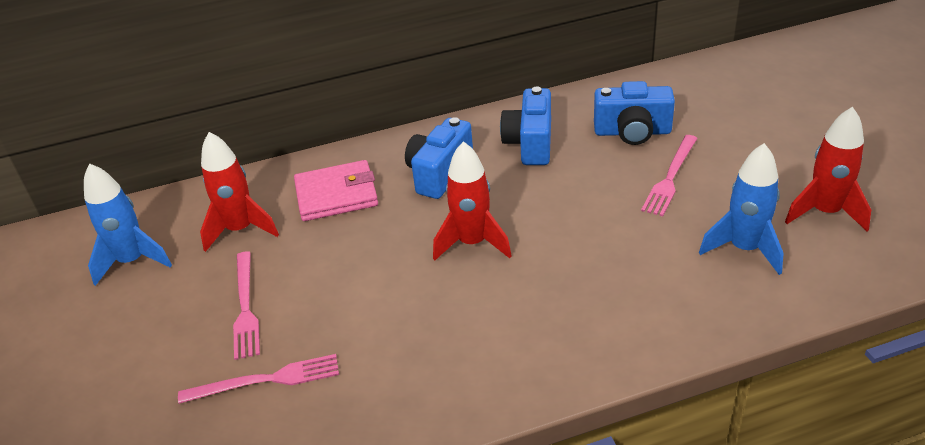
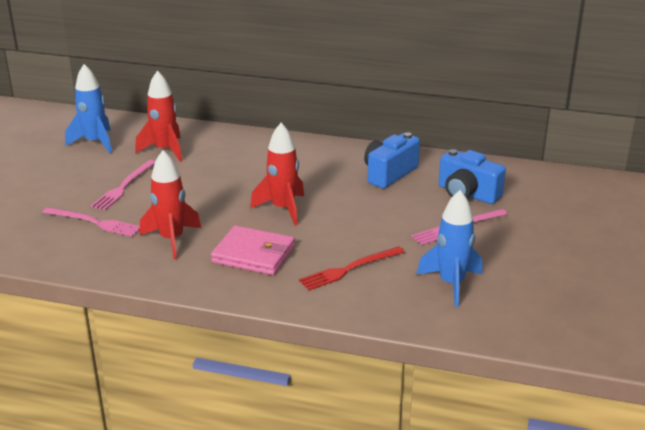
camera: 30 degrees right, 10 degrees down
pink wallet [294,160,378,221] -> pink wallet moved to [211,225,295,275]
blue camera [405,117,473,199] -> none
red rocket [785,107,871,232] -> red rocket moved to [140,150,201,259]
none -> red fork [299,246,404,290]

